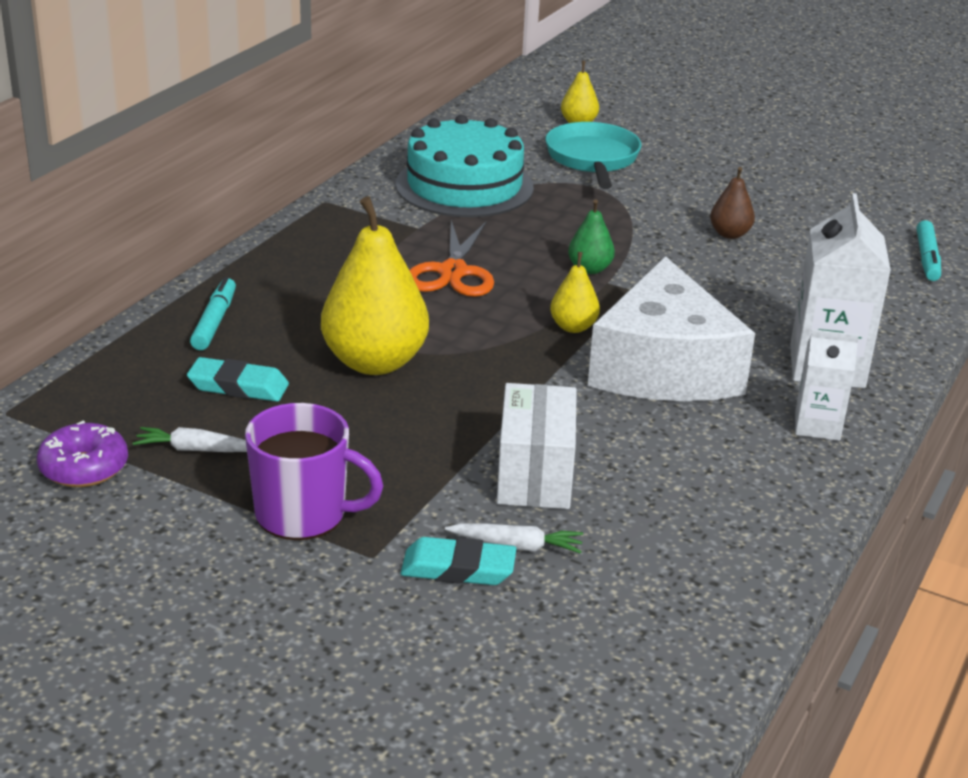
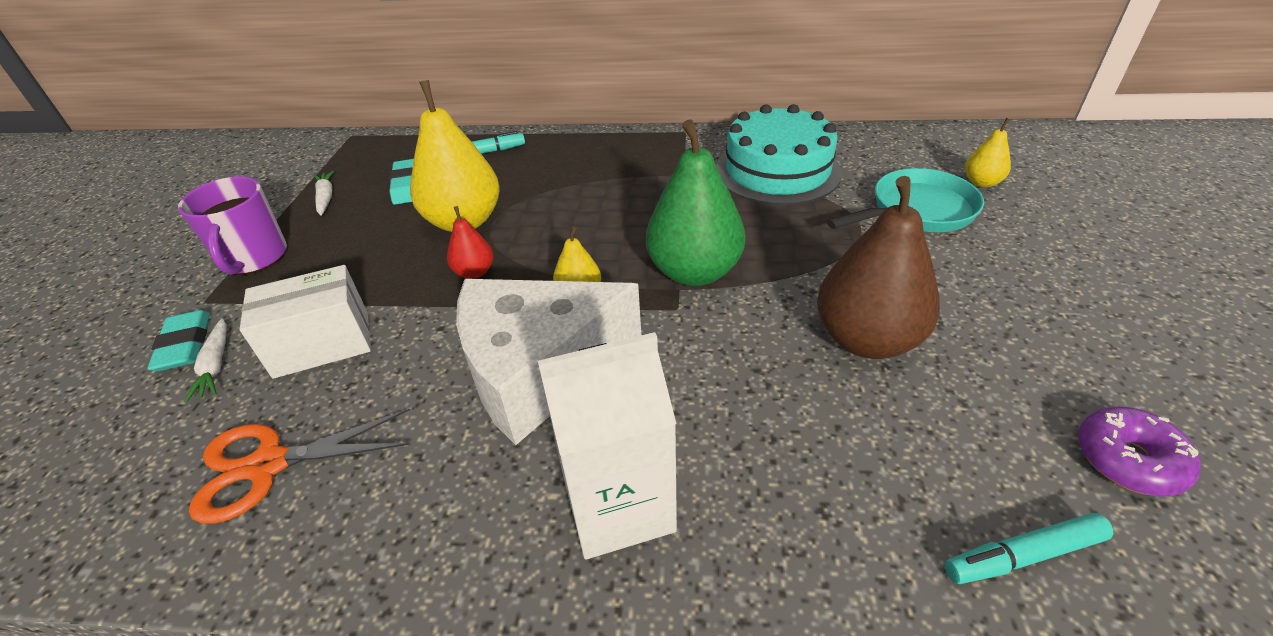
camera: 70 degrees right, 10 degrees up
purple donut [37,420,128,487] -> purple donut moved to [1078,406,1201,497]
orange scissors [410,220,494,297] -> orange scissors moved to [189,408,411,524]
green pear [568,199,615,274] -> green pear [646,119,745,286], size x2.07
brown pear [710,167,755,239] -> brown pear [817,176,940,359], size x2.07
white carton [795,329,859,441] -> none
none -> red pear [447,206,494,279]

